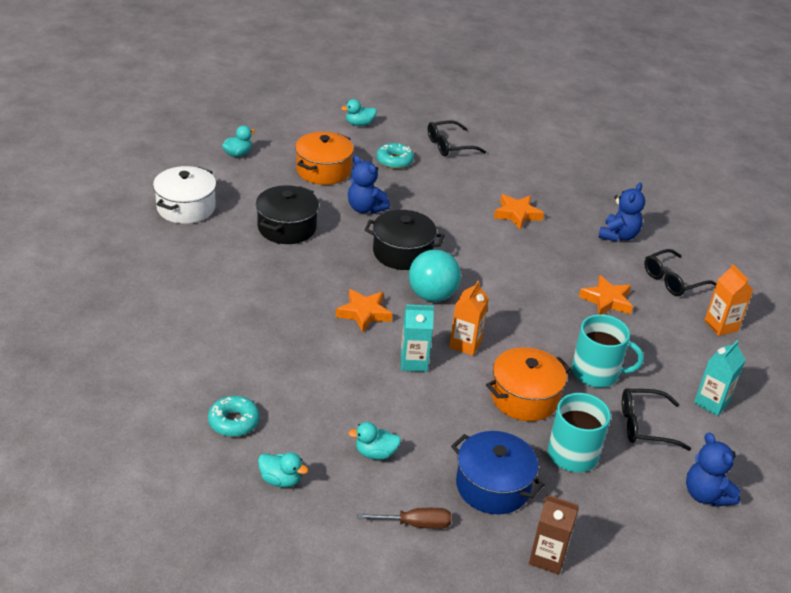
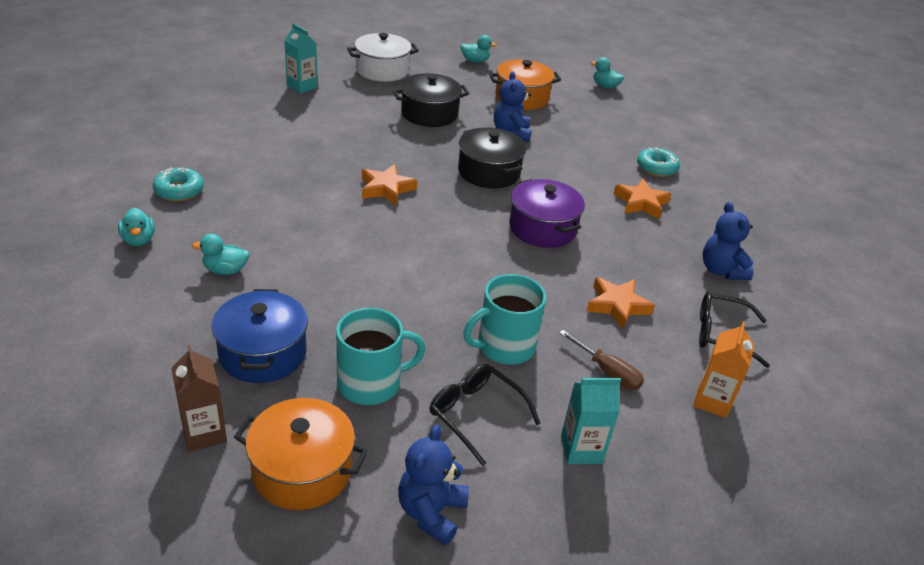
camera: 45 degrees right, 0 degrees up
turquoise duck [348,422,401,460] -> turquoise duck turned 45 degrees counterclockwise [192,234,249,275]
brown screwdriver [357,508,451,529] -> brown screwdriver moved to [559,330,644,390]
turquoise donut [376,143,414,169] -> turquoise donut moved to [637,148,680,177]
turquoise carton [400,305,434,372] -> turquoise carton moved to [284,23,318,94]
turquoise ball [409,249,461,302] -> none
black glasses [428,120,486,156] -> none
orange carton [449,281,489,356] -> none
orange pot [486,347,571,421] -> orange pot moved to [234,398,368,510]
turquoise mug [572,314,644,387] -> turquoise mug turned 90 degrees clockwise [463,274,546,365]
blue teddy bear [598,183,645,242] -> blue teddy bear turned 90 degrees clockwise [703,202,753,280]
none -> purple pot [509,179,585,248]

